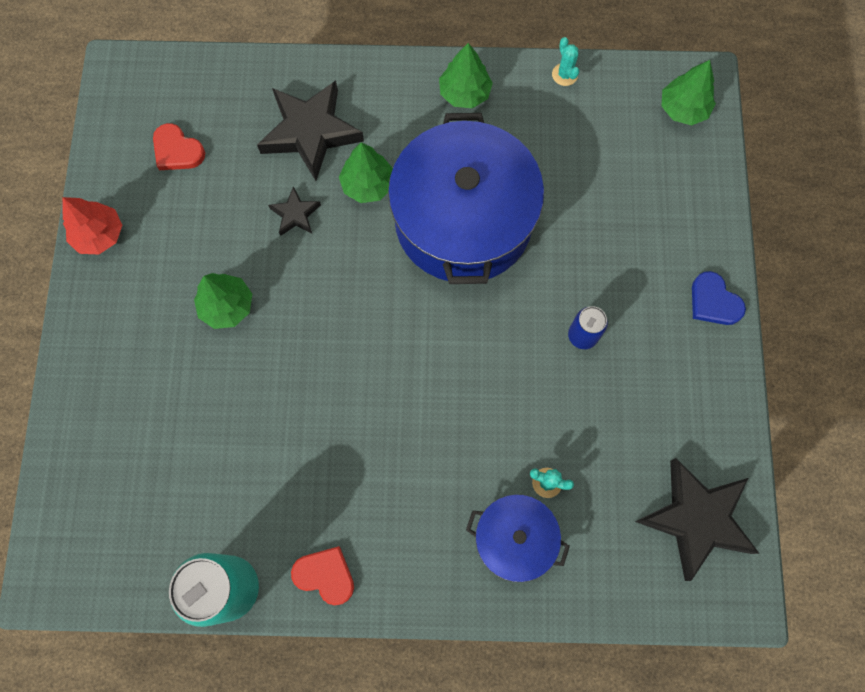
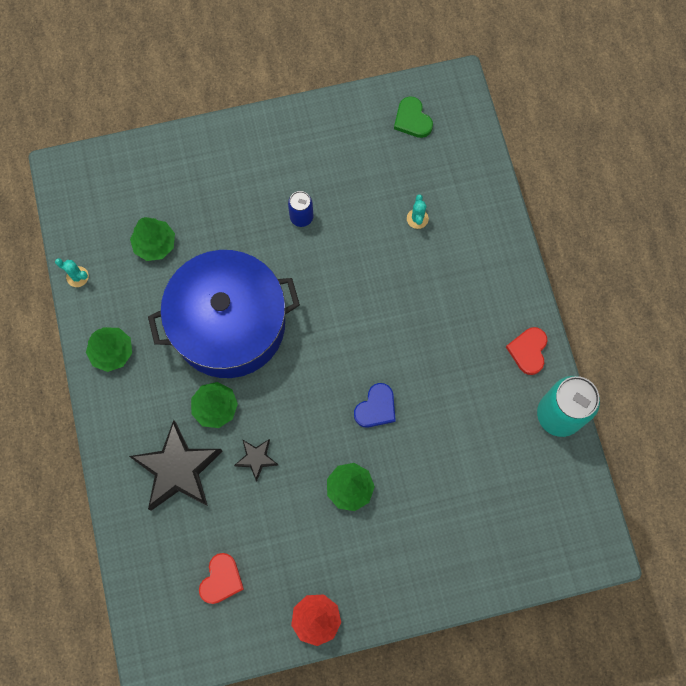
camera: 105 degrees left, 0 degrees up
blue pot [466,494,570,582] -> none
turquoise cactus [552,37,579,86] -> turquoise cactus turned 60 degrees clockwise [55,258,89,287]
black star [635,458,760,581] -> green heart [394,96,433,138]
green tree [661,60,716,125] -> green tree moved to [130,217,175,261]
blue heart [692,271,746,325] -> blue heart moved to [354,383,396,428]

